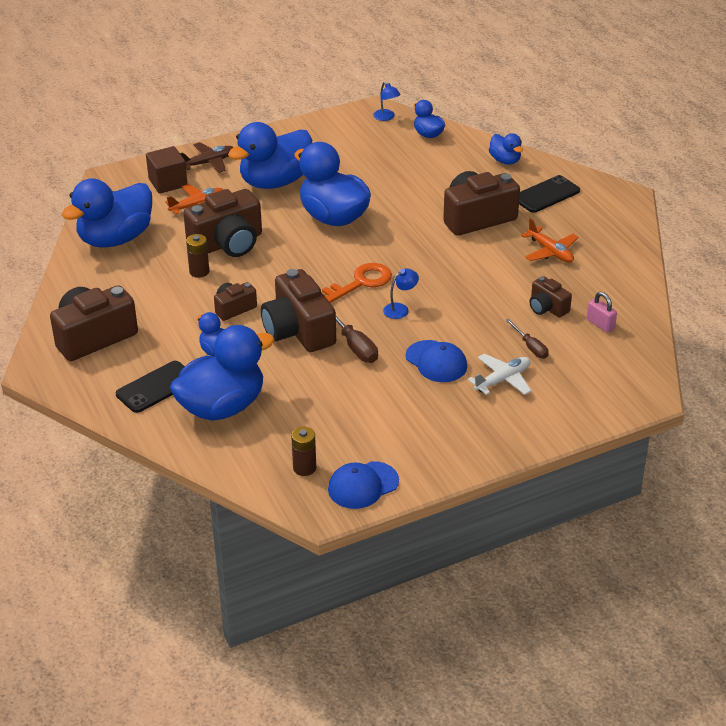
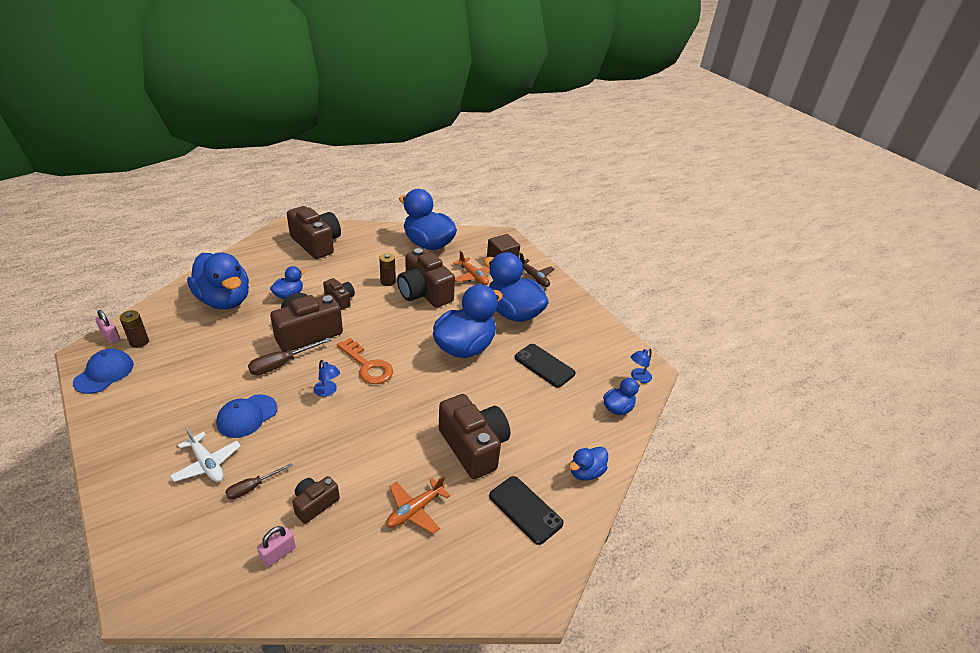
camera: 80 degrees right, 0 degrees up
black phone [116,361,185,413] -> black phone moved to [515,344,576,388]
blue cap [328,461,399,509] -> blue cap turned 60 degrees clockwise [73,349,134,394]
none -> pink padlock [95,310,120,344]

